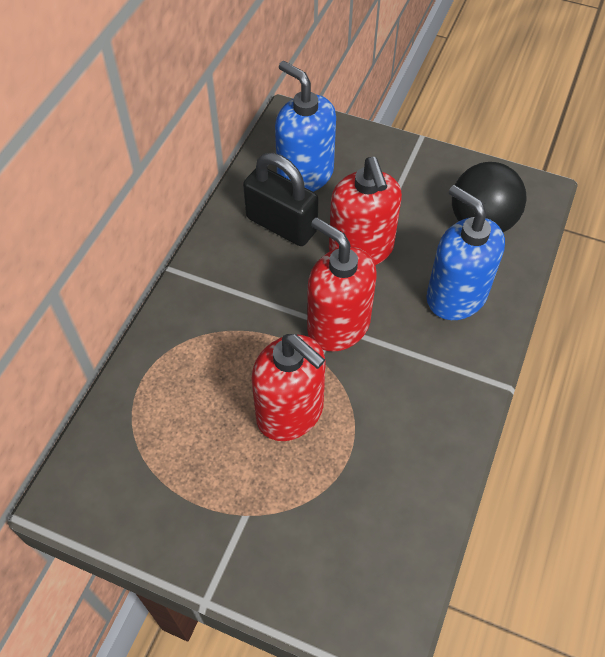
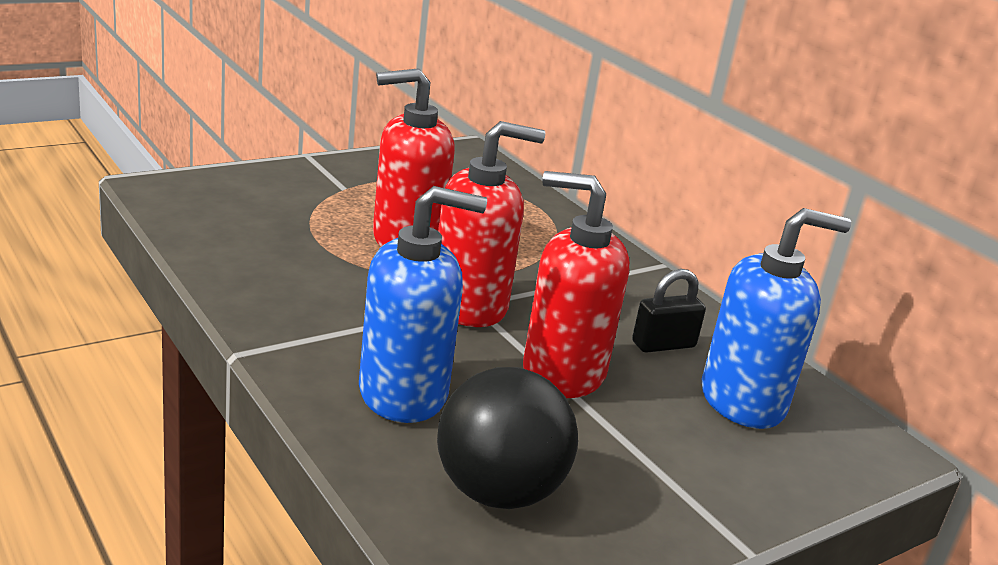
camera: 120 degrees right, 30 degrees down
black padlock [243,153,318,246] -> black padlock [632,269,706,353], size x0.59

